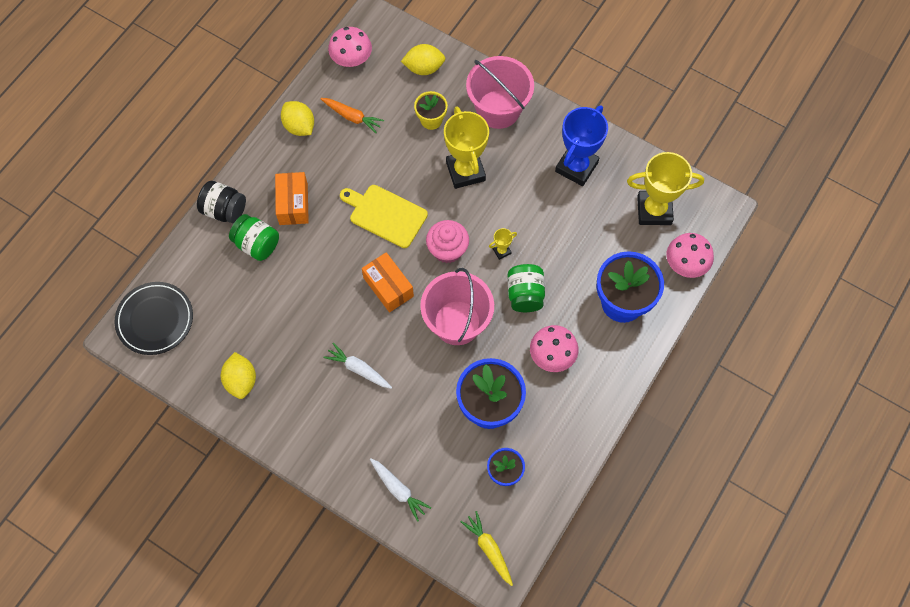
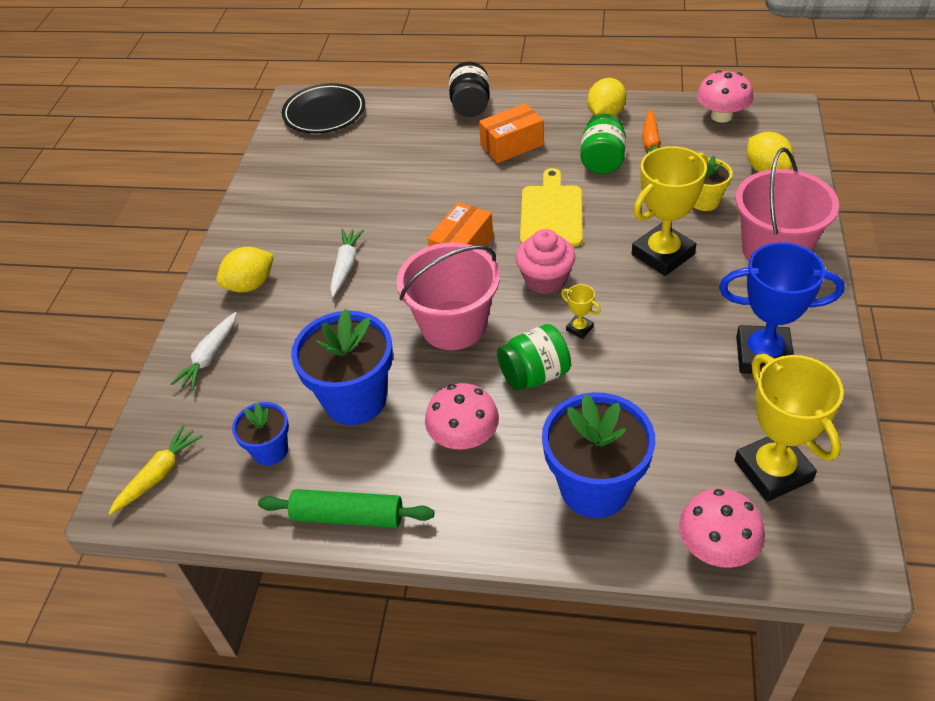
camera: 70 degrees right, 20 degrees down
yellow lemon [221,352,256,399] -> yellow lemon moved to [216,247,274,292]
green jar [229,214,279,261] -> green jar moved to [580,114,626,174]
none -> green rolling pin [258,489,434,528]

